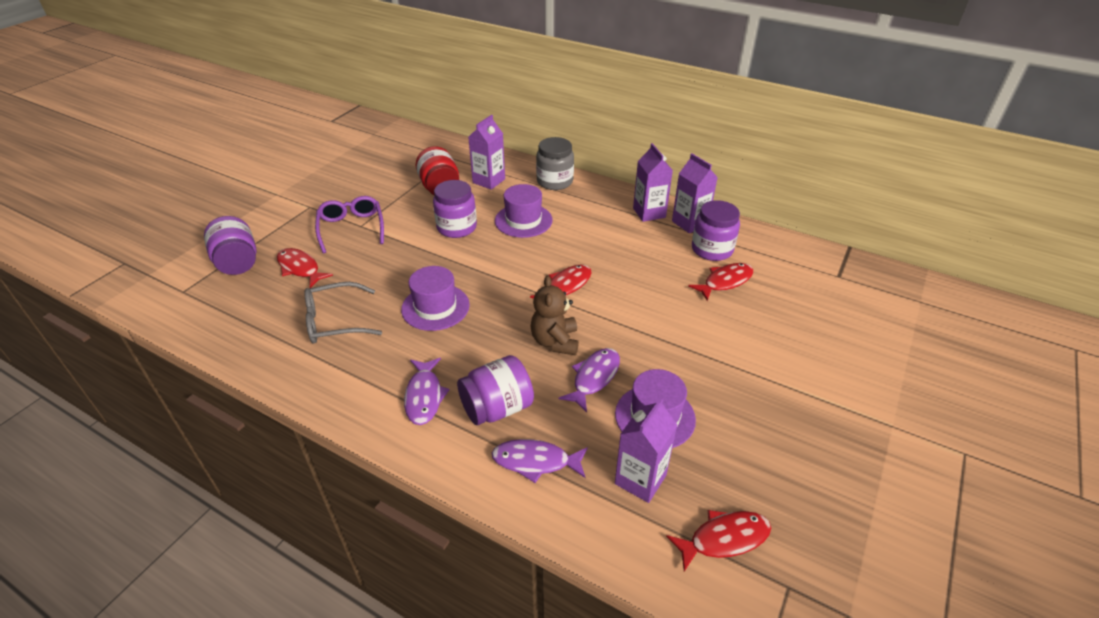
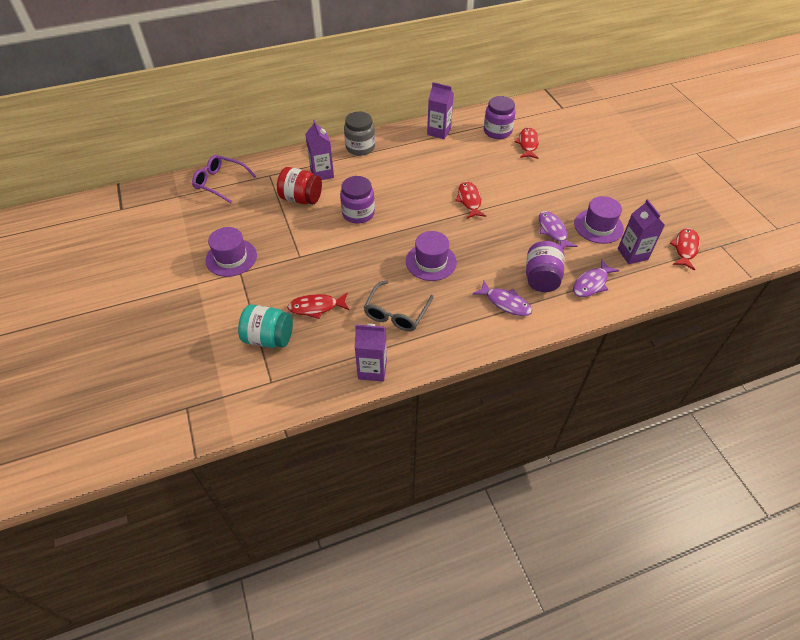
camera: 50 degrees left, 10 degrees up
purple jar [204,216,256,275] -> turquoise jar [238,304,293,348]
purple glasses [315,196,384,253] -> purple glasses moved to [192,155,256,203]
purple hat [495,184,553,238] -> purple hat moved to [205,227,257,277]
brown teddy bear [530,276,579,355] -> none
purple carton [672,153,718,233] -> purple carton moved to [355,324,387,382]

